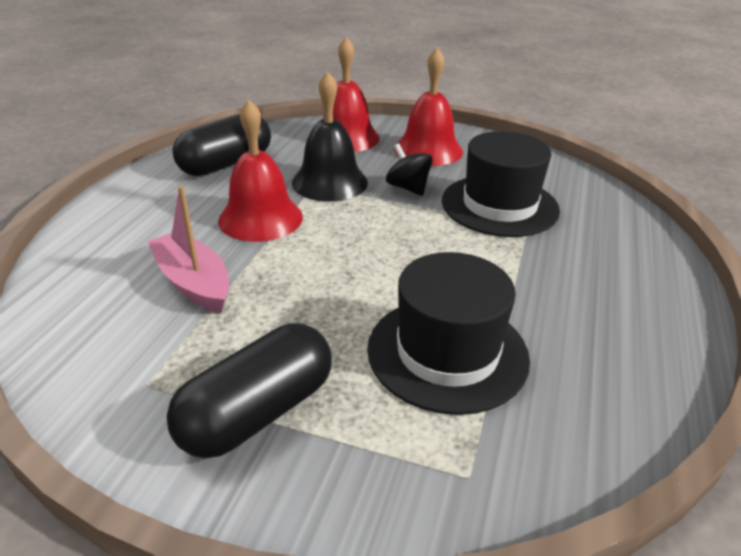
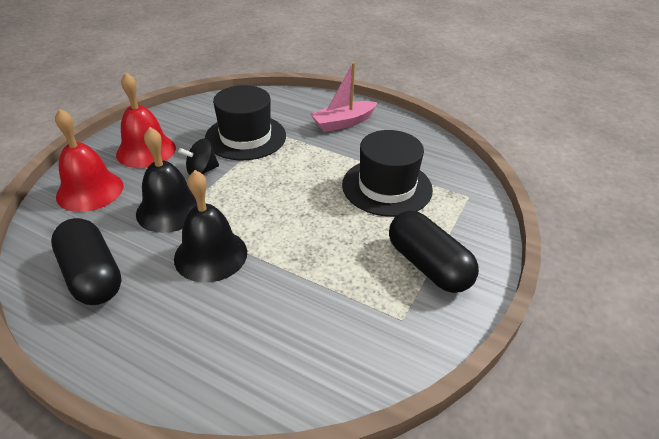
camera: 80 degrees left, 5 degrees up
pink boat [147,186,229,313] -> pink boat moved to [310,62,378,132]
red bell [218,99,303,242] -> black bell [174,170,247,283]

